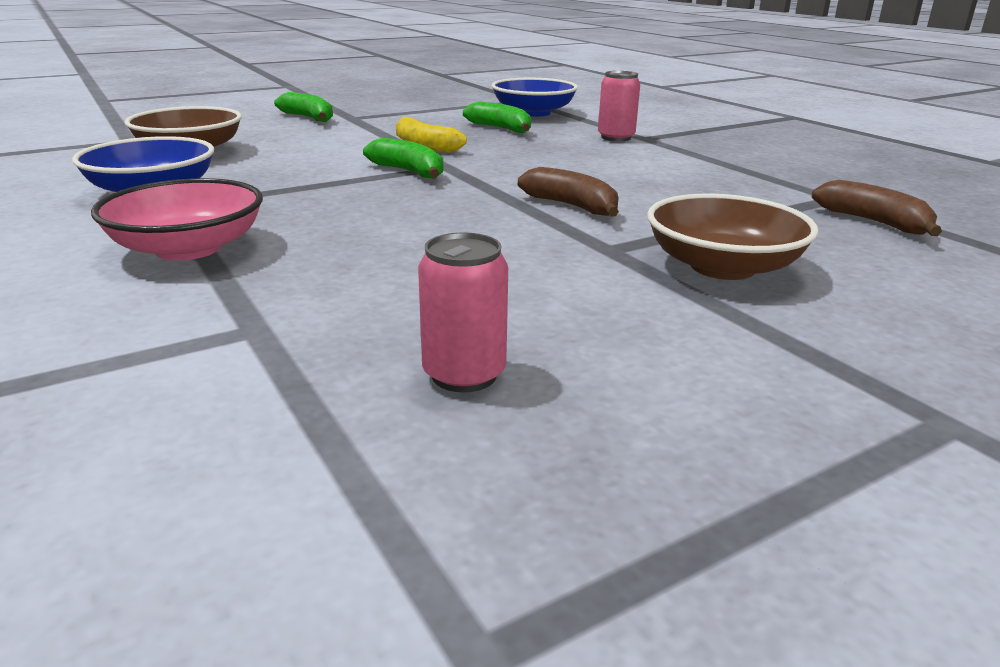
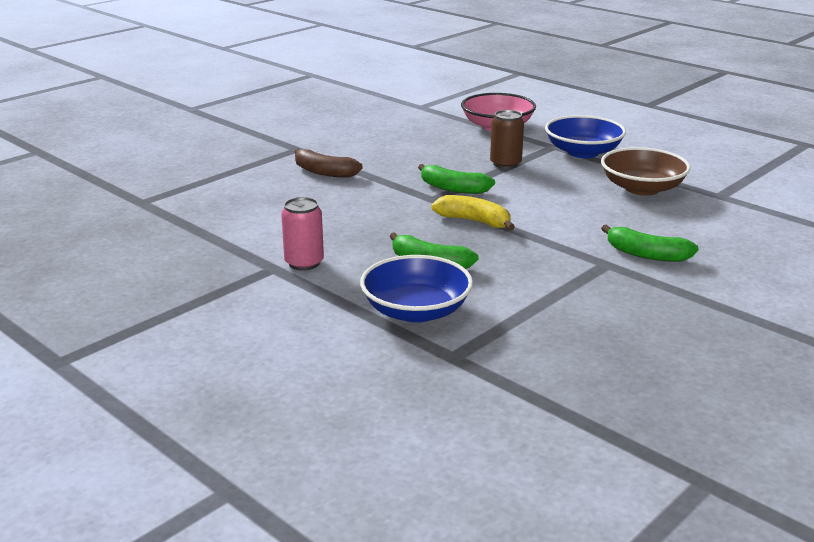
camera: 165 degrees right, 0 degrees up
pink can [418,232,508,392] -> none
brown bowl [647,194,818,280] -> none
brown banana [812,180,942,236] -> none
none -> brown can [490,110,524,169]

